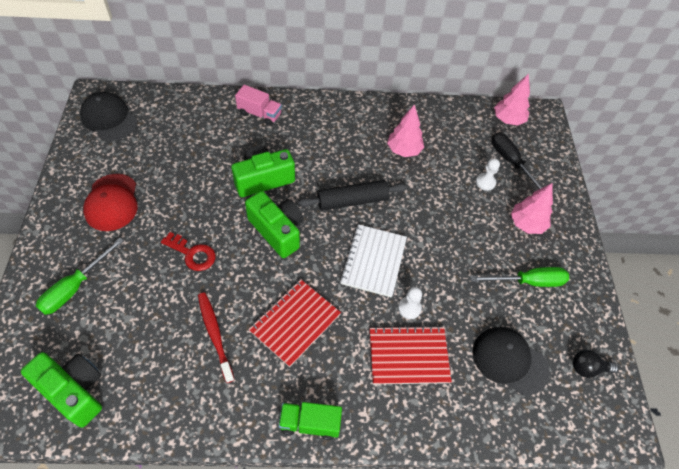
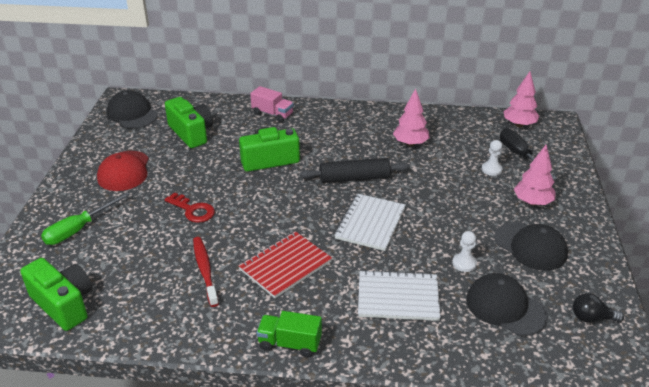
camera: 10 degrees right, 20 degrees down
green camera [245,191,303,258] -> green camera moved to [165,97,213,148]
red notebook [370,326,452,384] -> white notebook [358,270,441,321]
white pawn [398,287,422,319] -> white pawn moved to [452,231,477,272]
green screwdriver [471,267,569,287] -> black cap [494,222,568,271]

